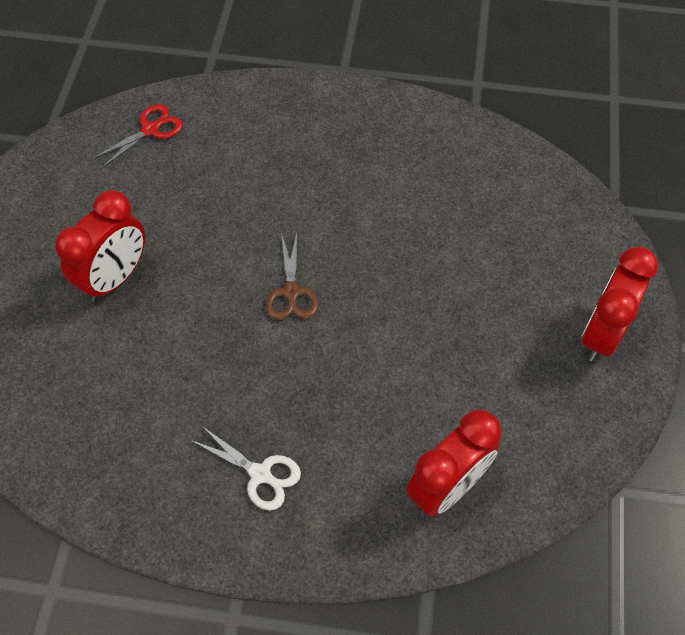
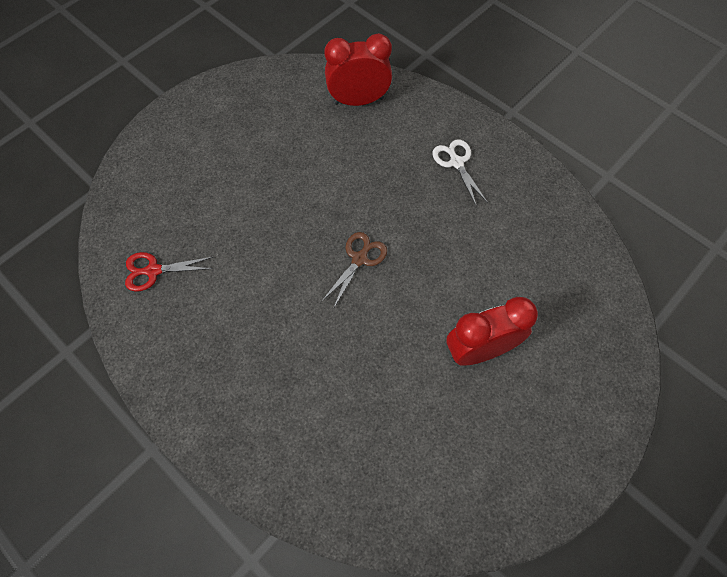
camera: 145 degrees left, 5 degrees up
red scissors [93,104,183,168] -> red scissors moved to [125,252,214,292]
red clock [581,247,659,362] -> none

